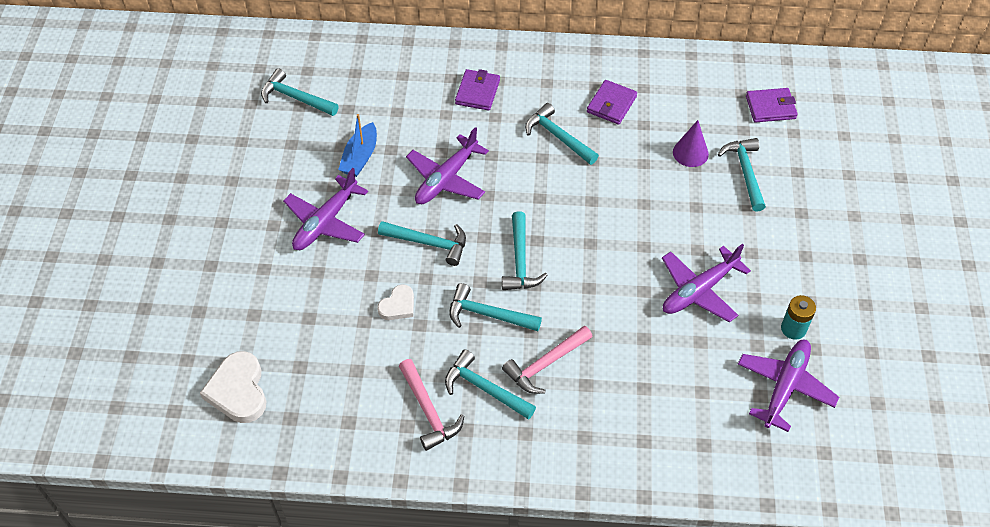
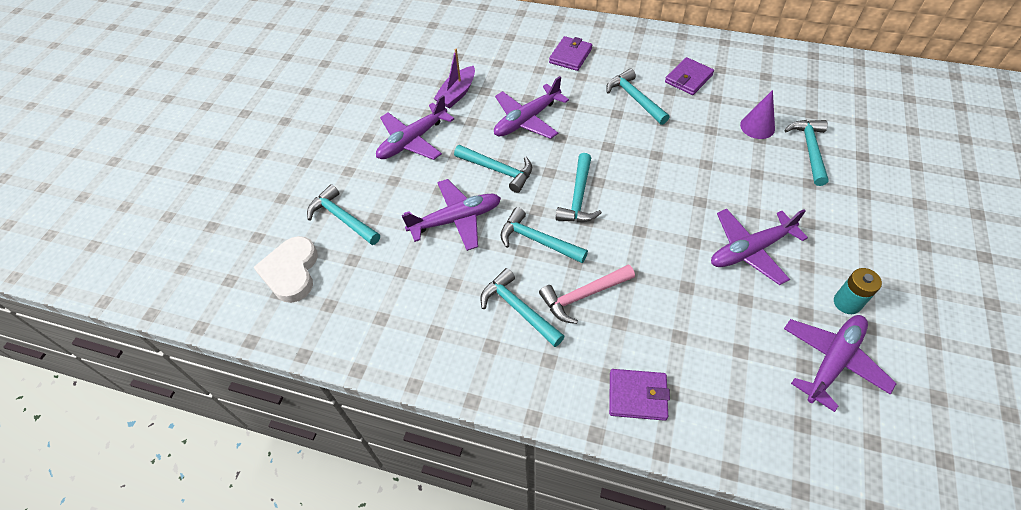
camera: 15 degrees right, 0 degrees up
turquoise hammer [261,68,339,116] -> turquoise hammer moved to [307,184,380,245]
blue boat [338,114,377,177] -> purple boat [434,49,475,108]
white heart [377,284,414,320] -> purple plane [402,179,501,251]
pink hammer [399,359,464,451] -> none
purple wallet [746,88,798,123] -> purple wallet moved to [609,369,670,421]

